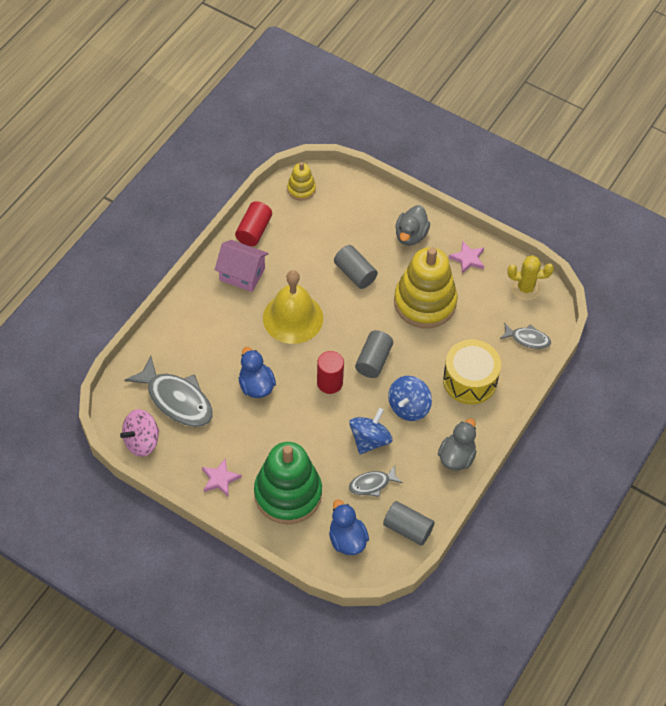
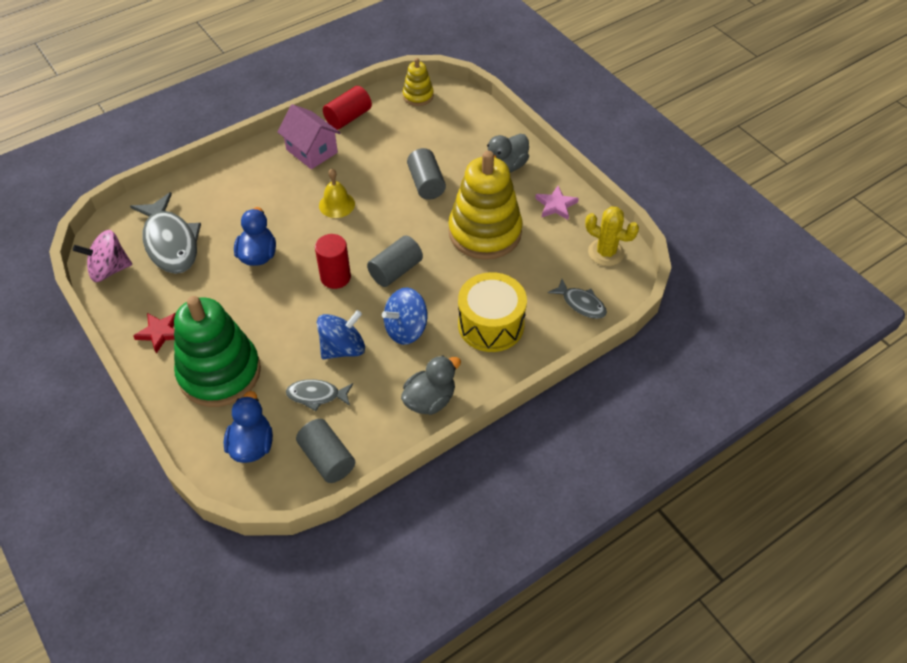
camera: 25 degrees right, 5 degrees down
pink star [202,459,242,496] -> red star [133,313,176,353]
yellow bell [263,270,323,344] -> yellow bell [319,169,355,218], size x0.53

